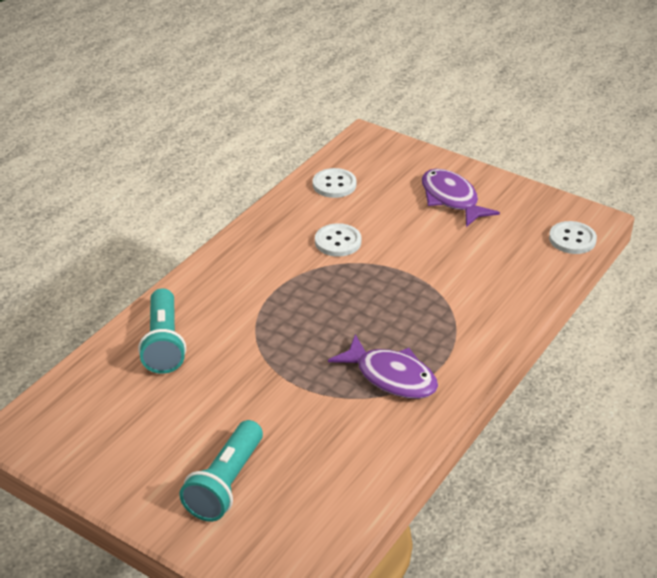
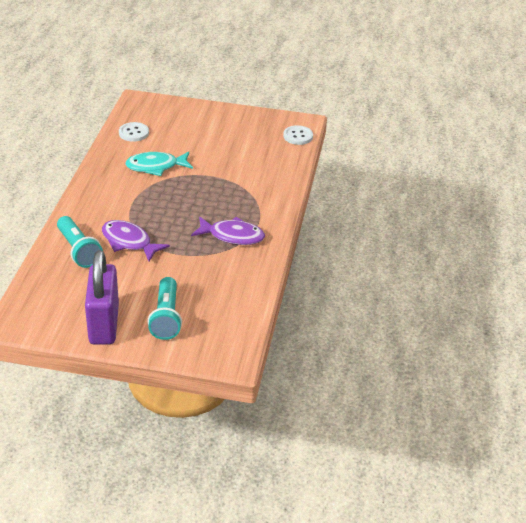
camera: 25 degrees left, 0 degrees up
white button [315,223,361,257] -> turquoise fish [125,152,193,176]
purple fish [422,169,500,227] -> purple fish moved to [102,220,170,262]
none -> purple padlock [85,250,119,345]

